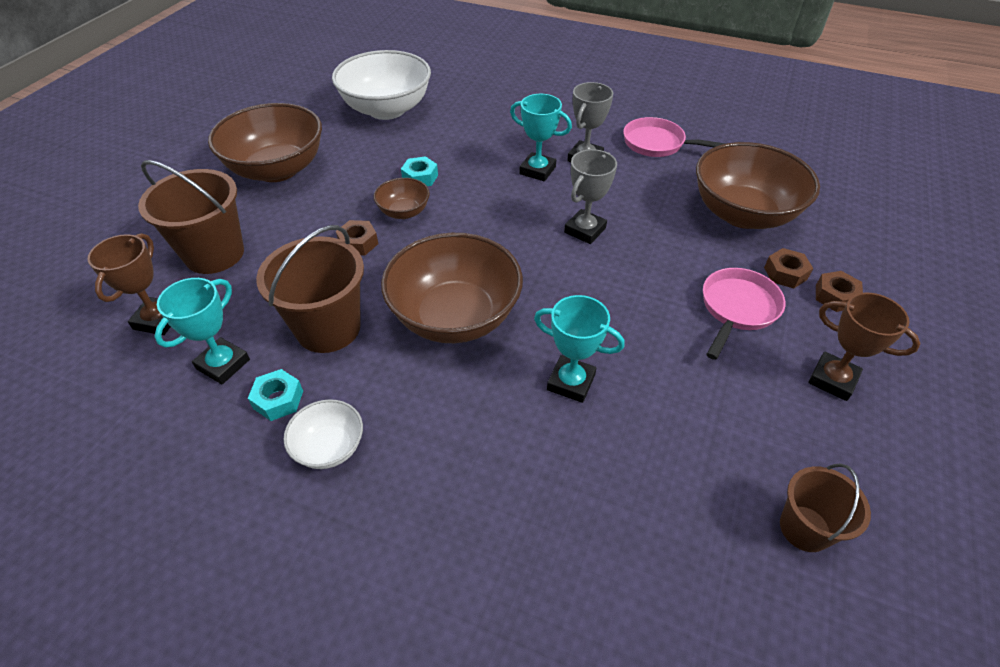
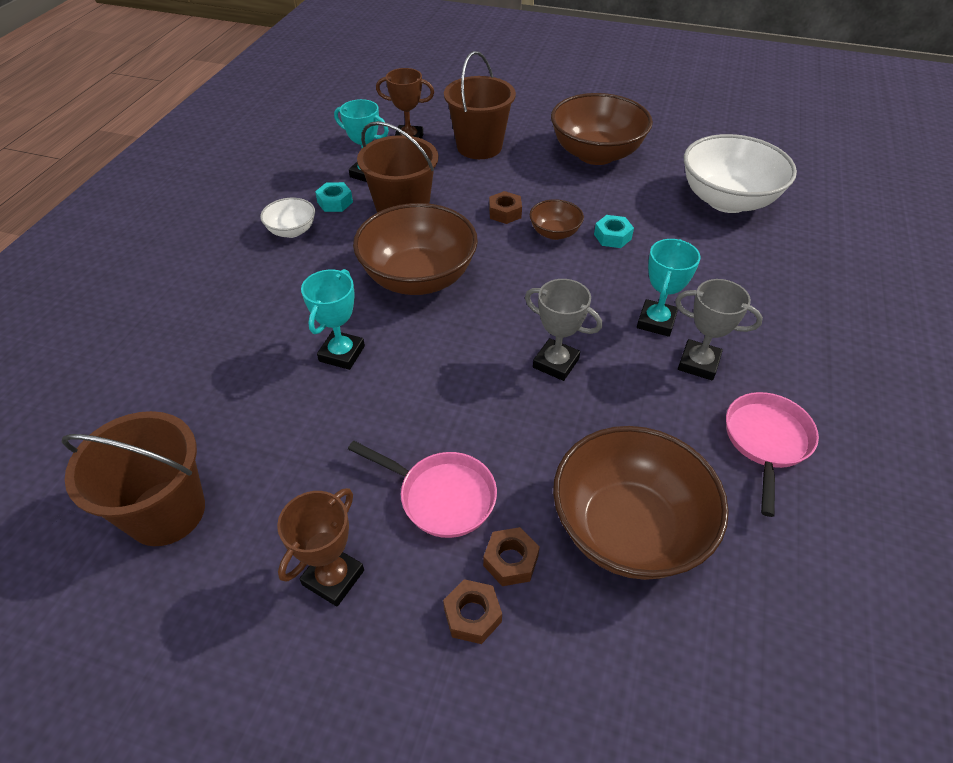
camera: 85 degrees right, 0 degrees up
brown bucket [780,463,871,552] -> brown bucket [62,411,205,546], size x1.67

